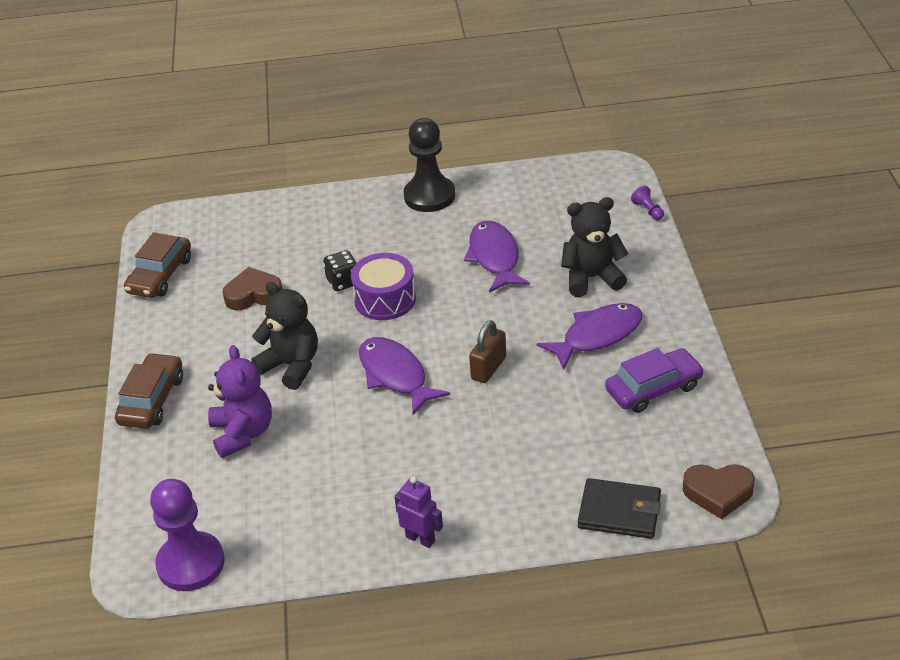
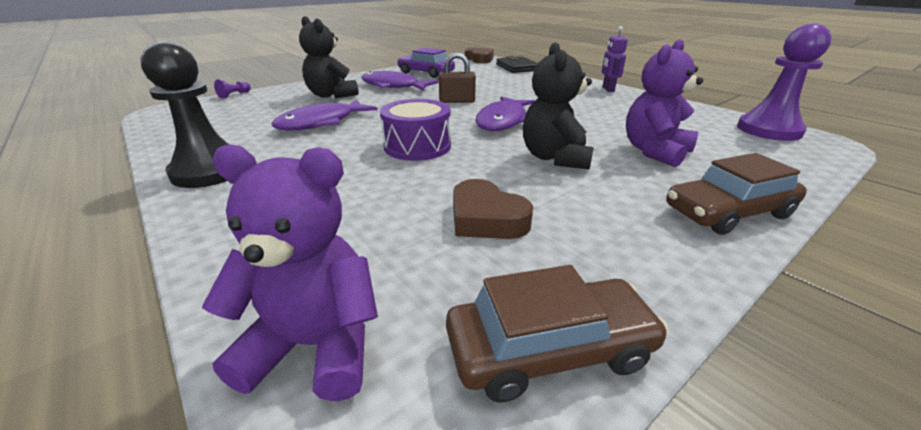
camera: 125 degrees left, 10 degrees down
black dice [323,250,357,291] -> none
none -> purple teddy bear [202,144,378,402]

